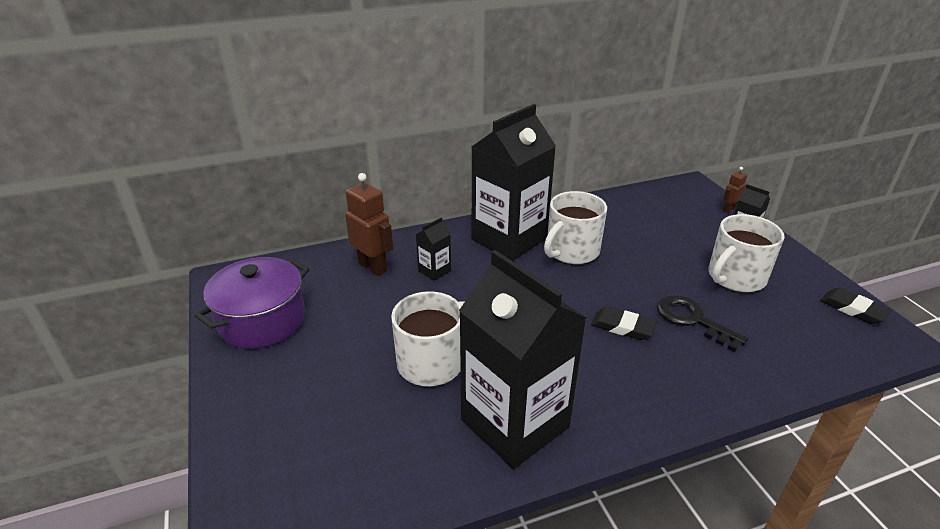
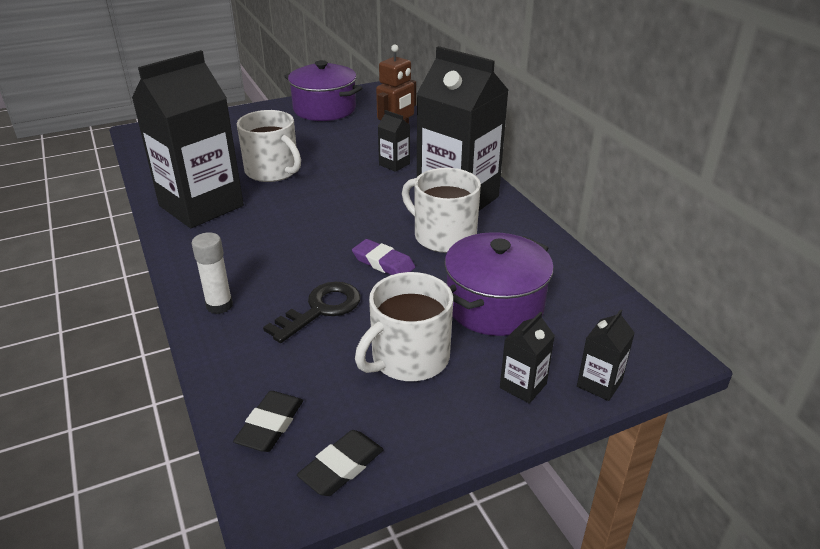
camera: 85 degrees right, 0 degrees up
black eraser [591,307,657,340] -> black eraser moved to [233,391,303,452]
white mug [708,214,785,292] -> white mug turned 90 degrees counterclockwise [355,272,453,381]
brown robot [723,167,747,213] -> black carton [577,309,635,401]
none -> white glue stick [191,232,233,314]
none -> purple eraser [352,239,415,275]
none -> purple pot [445,232,554,336]

